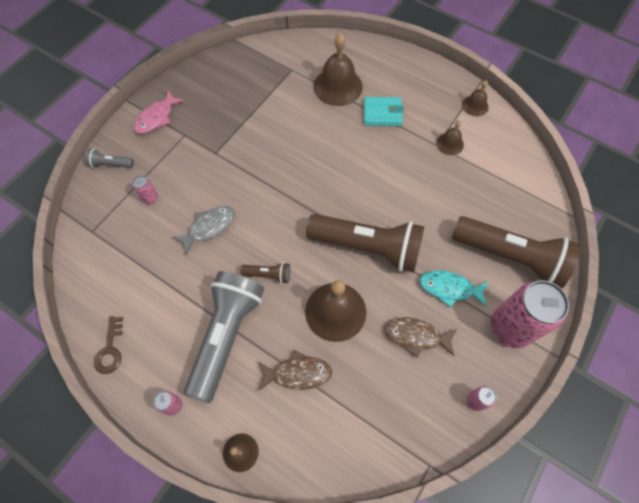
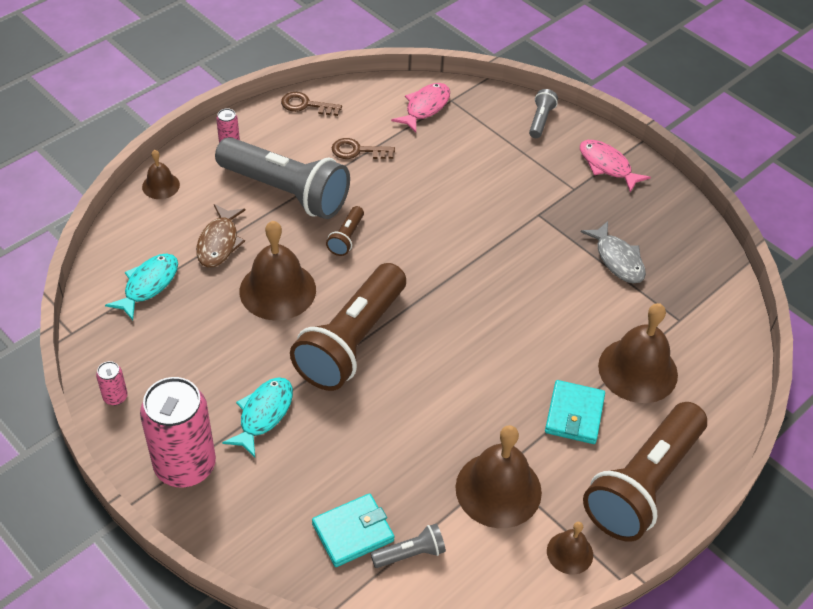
camera: 100 degrees right, 15 degrees down
pink can [133,175,158,204] -> none
grey fish [173,206,235,256] -> grey fish moved to [581,221,646,283]
brown fish [385,317,457,357] -> none
brown bell [436,120,464,155] -> brown bell [455,425,542,528], size x1.91
brown flashlight [452,216,581,289] -> brown flashlight moved to [583,402,707,542]
none -> turquoise fish [105,253,178,320]
none -> turquoise wallet [312,493,394,567]
none -> brown key [332,138,395,159]
none -> grey flashlight [371,524,446,568]
none -> pink fish [391,83,450,133]

